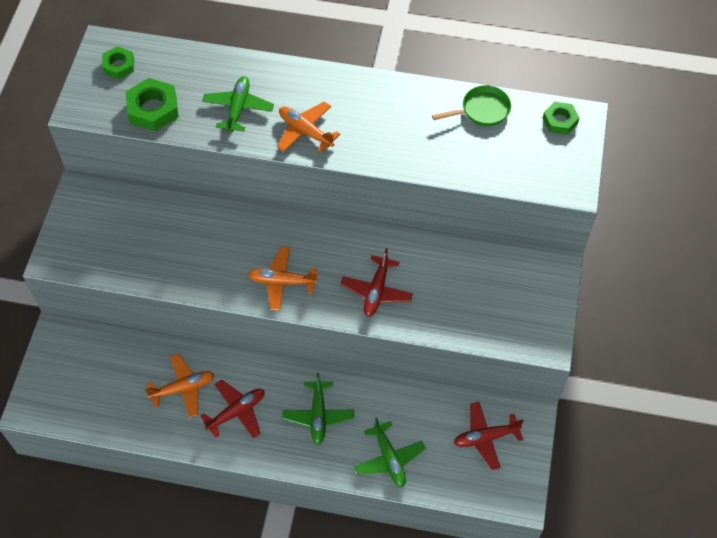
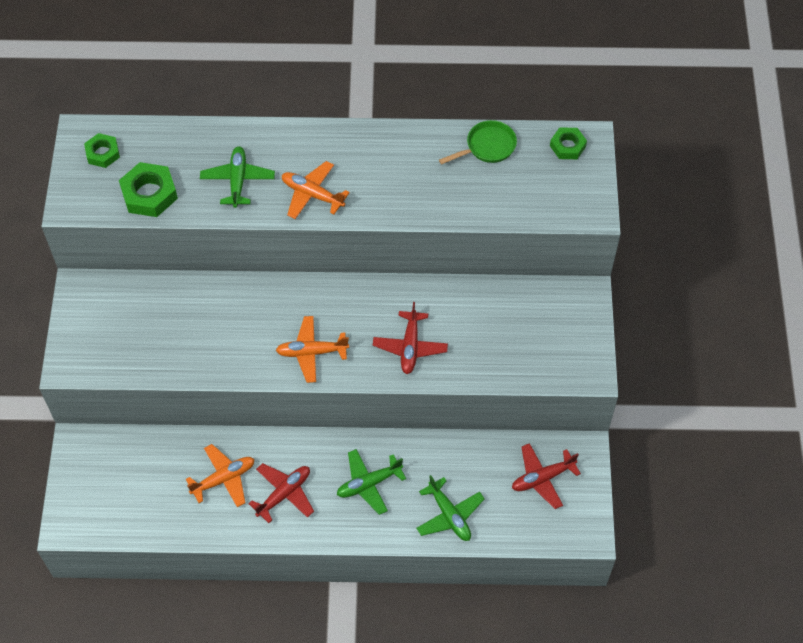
camera: 10 degrees left, 0 degrees up
green plane [282,373,354,445] -> green plane turned 75 degrees clockwise [337,449,406,515]

